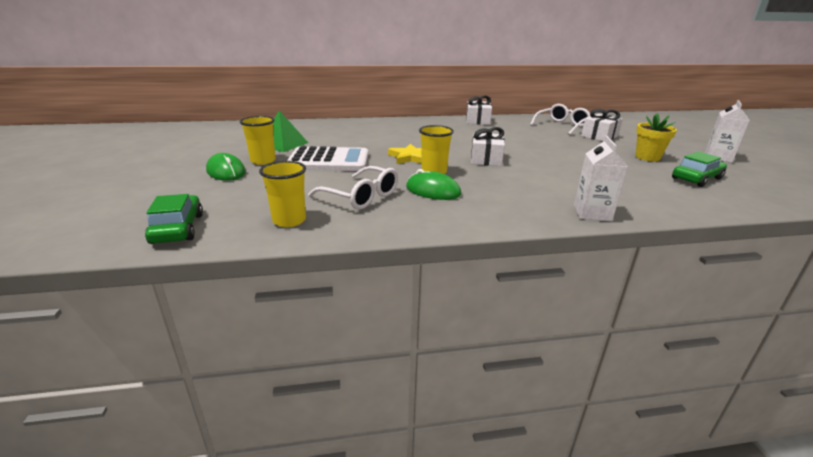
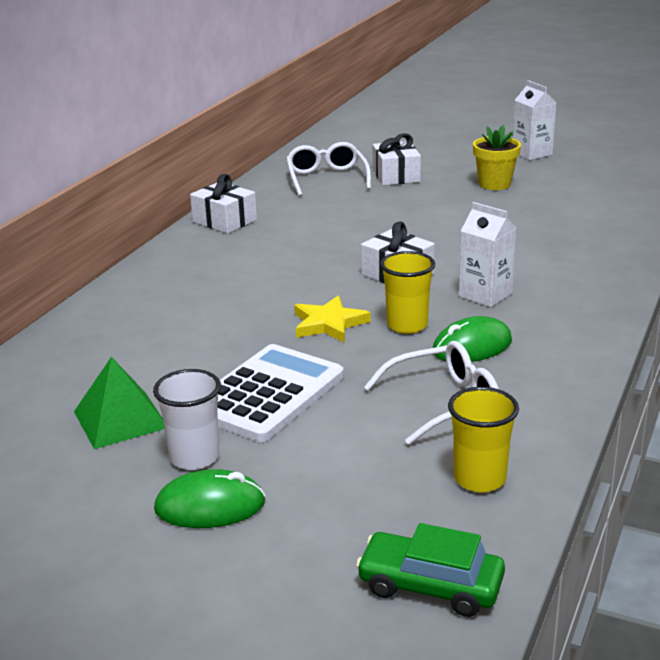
camera: 55 degrees left, 0 degrees up
yellow cup [240,116,276,165] -> white cup [153,369,221,470]
white carton [574,136,628,221] -> white carton moved to [459,202,516,307]
green car [672,152,727,187] -> none

